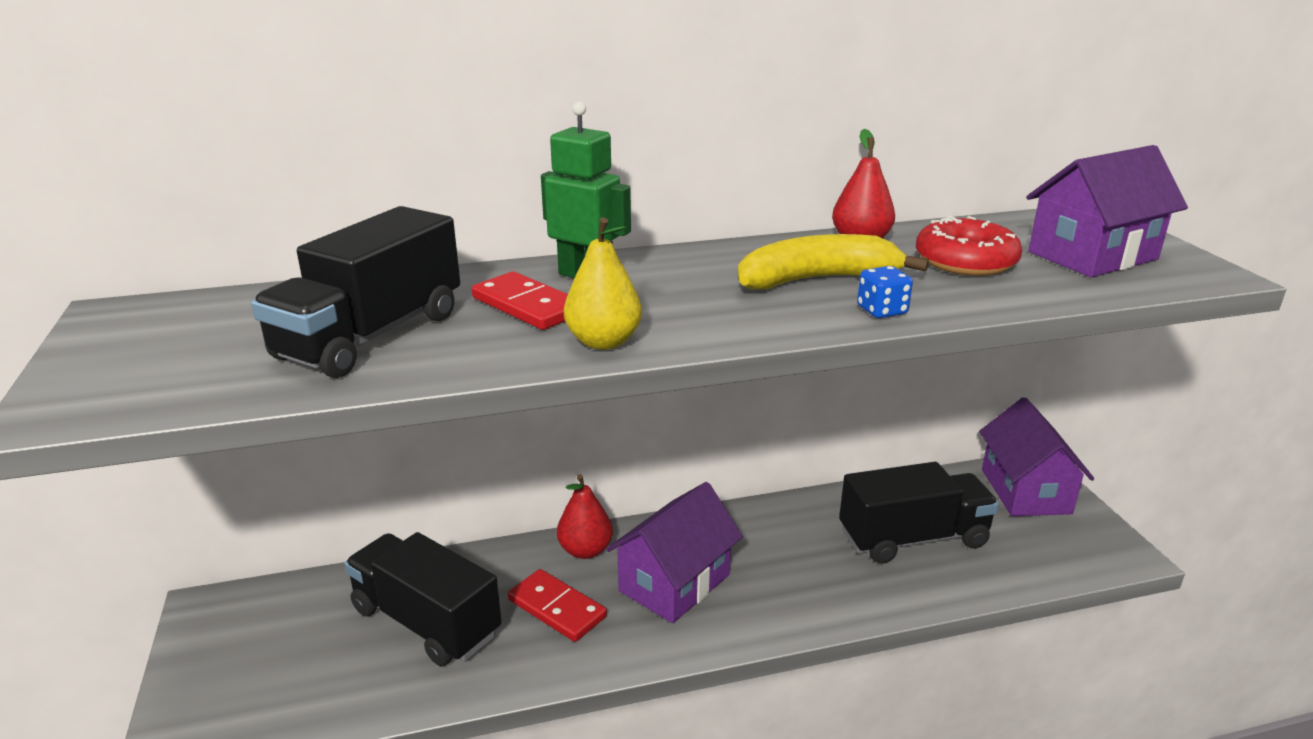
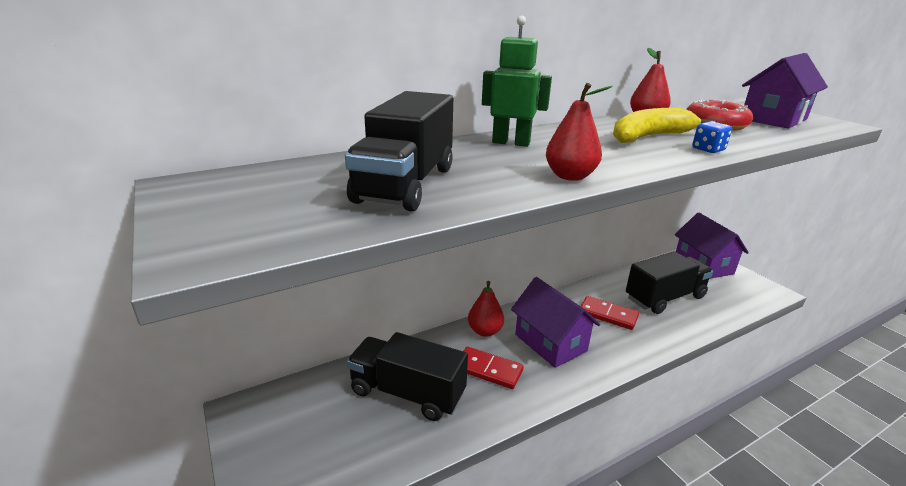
camera: 15 degrees left, 0 degrees up
red domino [472,271,568,330] -> red domino moved to [581,296,639,330]
yellow pear [564,217,642,350] -> red pear [546,83,613,181]
purple house [606,482,743,623] -> purple house turned 60 degrees counterclockwise [511,277,600,368]

